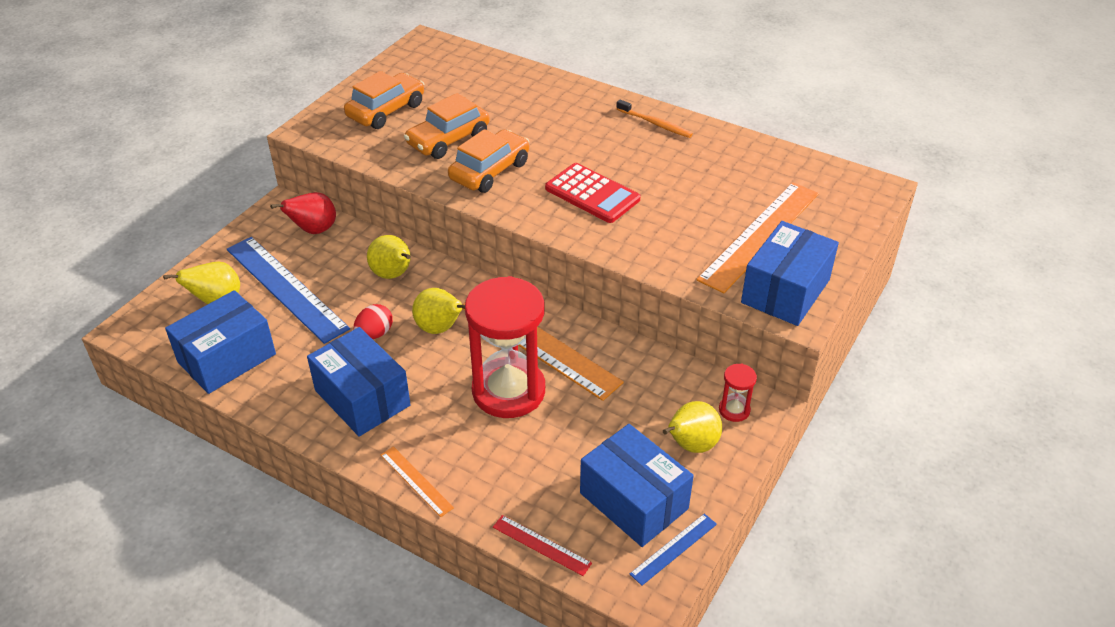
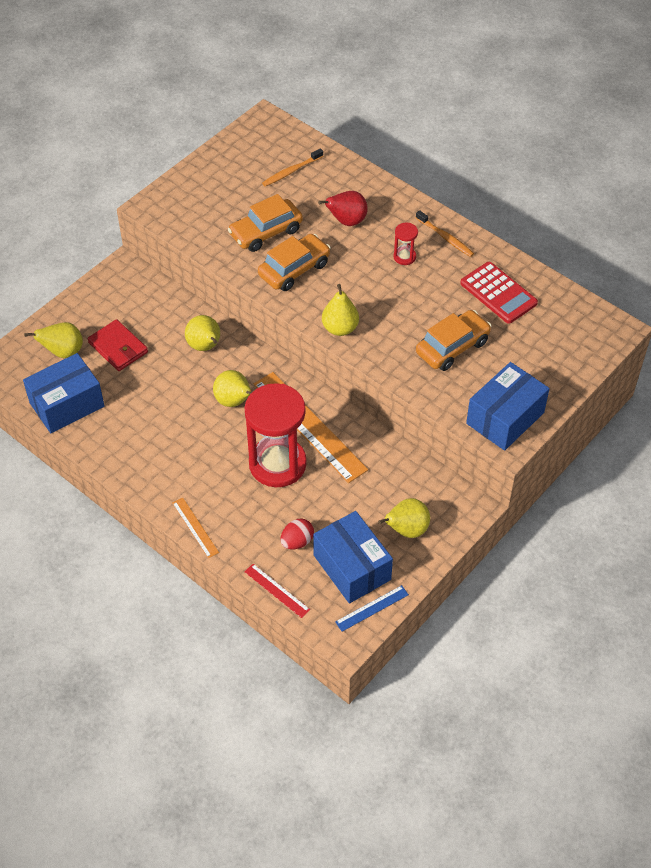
camera: 10 degrees right, 10 degrees up
blue ruler [227,237,350,344] -> red wallet [88,319,148,371]
red pear [270,192,336,234] -> red pear moved to [318,191,368,226]
blue box [307,327,411,437] -> none
orange car [344,71,424,129] -> orange car moved to [416,310,492,371]
red egg [354,304,393,339] -> red egg moved to [280,519,314,549]
red calculator [545,163,641,223] -> red calculator moved to [460,262,538,324]
orange ruler [696,182,819,294] -> none
red hourglass [719,364,757,422] -> red hourglass moved to [394,223,418,265]
none -> orange toothbrush [262,148,323,186]
none -> yellow pear [322,284,359,336]

